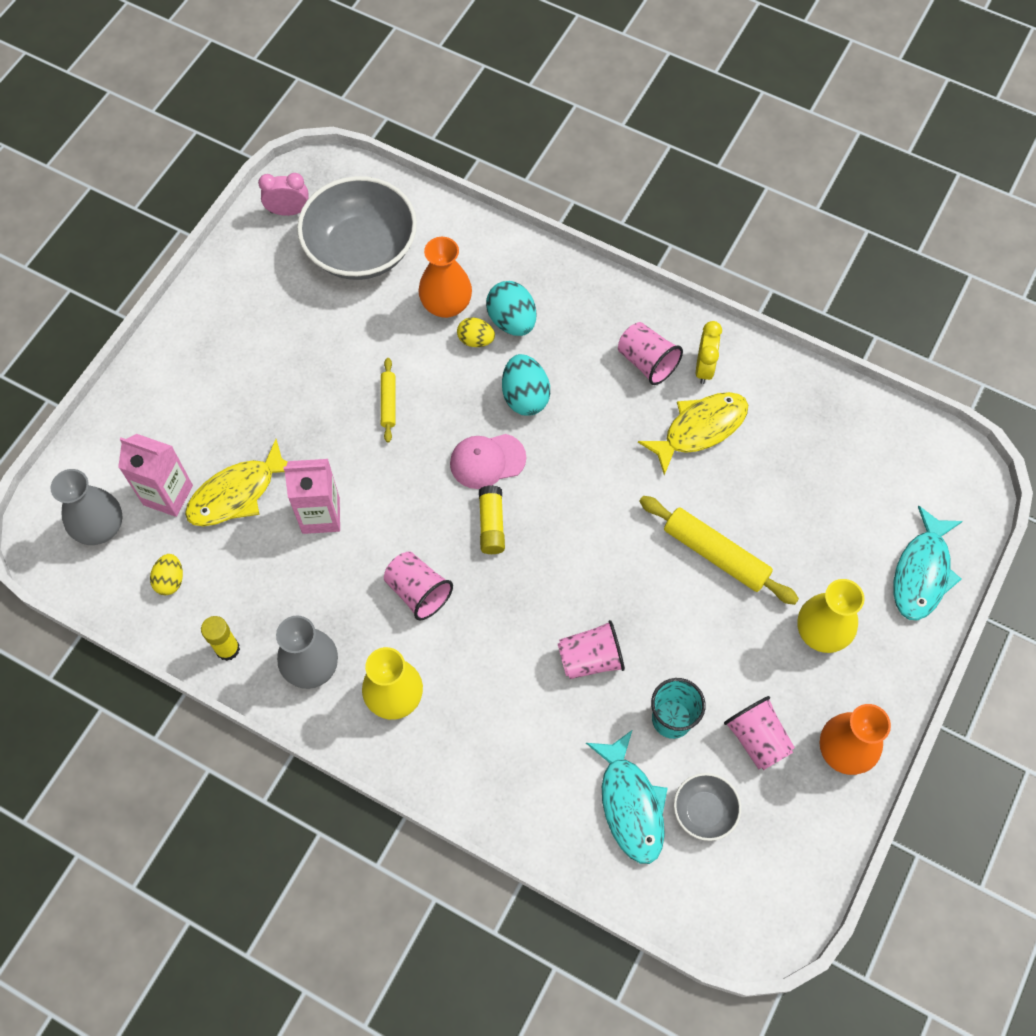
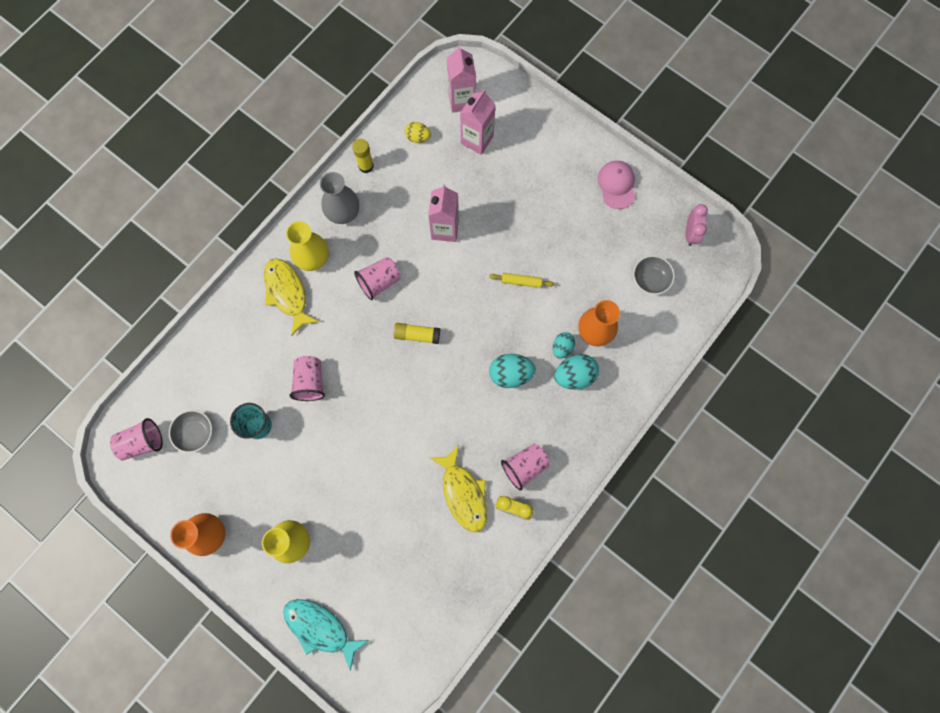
camera: 100 degrees right, 10 degrees up
grey vase [51,469,123,545] -> pink carton [447,45,476,113]
yellow fish [185,439,287,526] -> yellow fish moved to [264,258,319,336]
grey bowl [297,176,417,280] -> grey bowl [633,255,675,295], size x0.48
pink cap [450,434,526,489] -> pink cap moved to [598,161,635,209]
yellow egg [457,318,495,347] -> turquoise egg [553,332,575,359]
turquoise fish [586,730,668,864] -> none
yellow rolling pin [639,496,799,605] -> none
pink cup [724,696,795,770] -> pink cup moved to [110,418,163,461]

